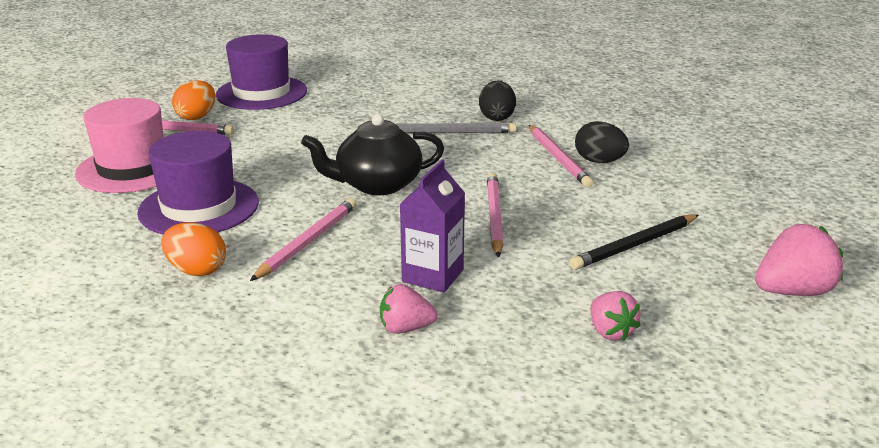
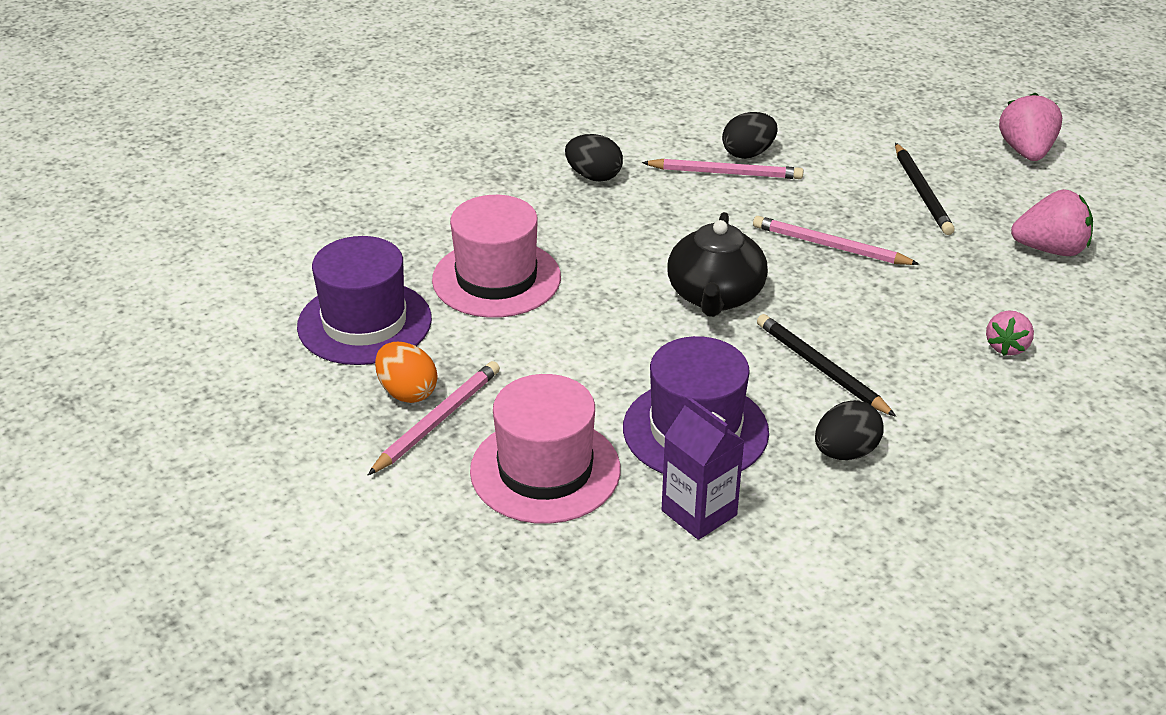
camera: 65 degrees left, 10 degrees up
orange egg [161,222,226,276] -> black egg [815,400,884,460]
pink pencil [250,198,357,281] -> black pencil [757,314,896,417]
grey pencil [396,123,516,133] -> none
purple carton [400,159,465,293] -> purple carton moved to [662,396,744,540]
pink strawberry [590,291,641,341] -> pink strawberry [1011,189,1093,256], size x1.58
none -> pink hat [432,195,561,318]

